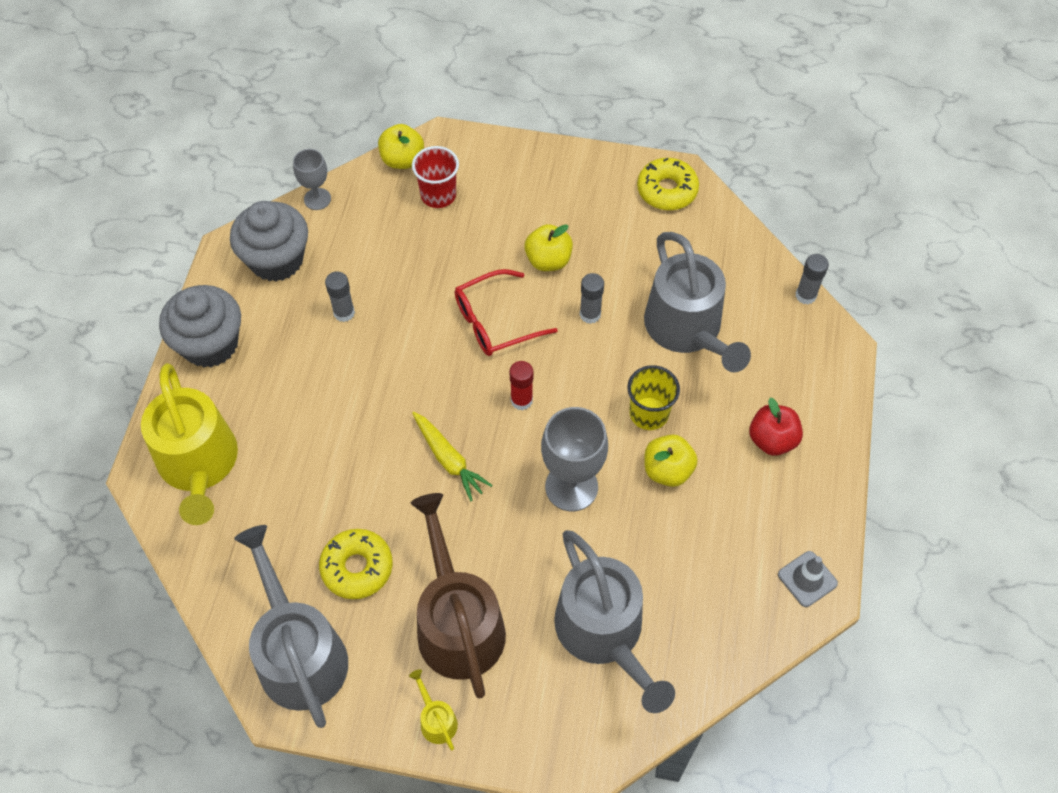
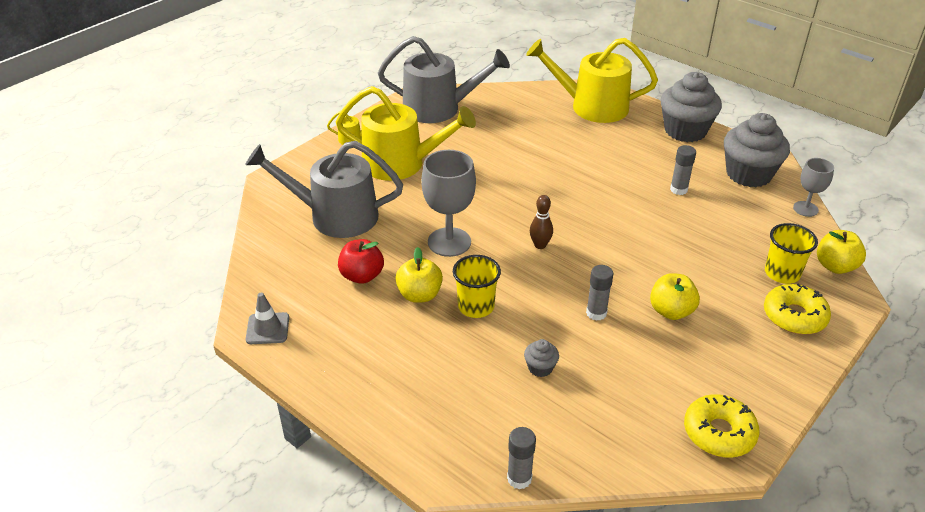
camera: 120 degrees right, 20 degrees down
yellow donut [319,529,393,599] -> yellow donut moved to [764,284,831,334]
brown watering can [410,493,506,699] -> yellow watering can [336,86,476,181]
red cup [412,146,459,208] -> yellow cup [765,223,818,284]
yellow carrot [412,411,493,501] -> none
red glasses [455,269,558,356] -> none
red glue stick [510,361,533,410] -> brown bowling pin [530,195,553,249]
grey watering can [644,232,751,372] -> grey cupcake [524,339,559,377]
red apple [749,398,803,456] -> red apple moved to [338,239,384,284]

